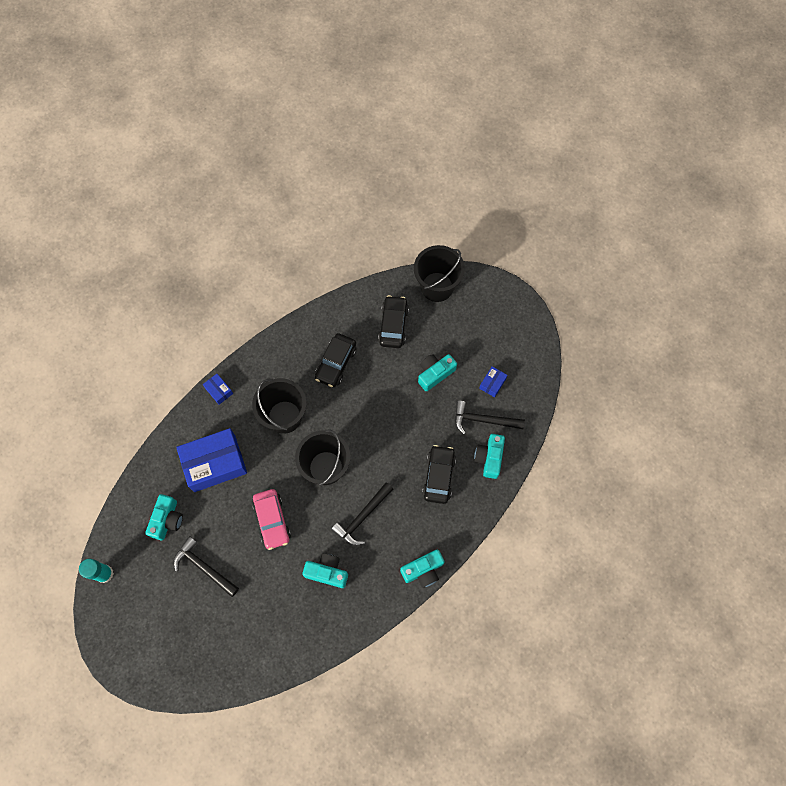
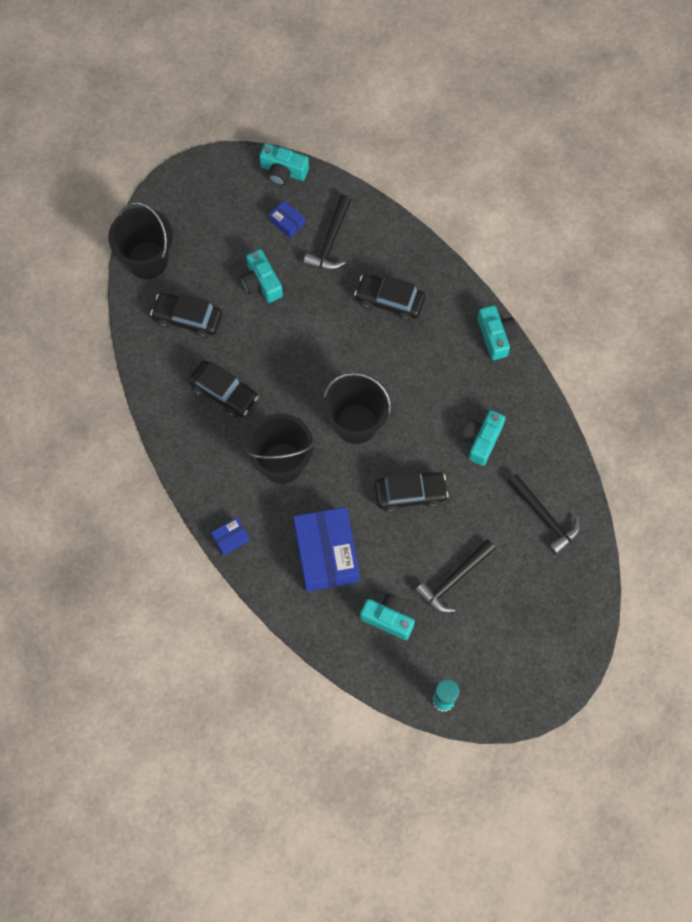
camera: 80 degrees left, 0 degrees up
pink car [252,489,291,550] -> black car [375,471,449,513]
black hammer [331,482,393,546] -> black hammer moved to [507,474,580,555]
turquoise camera [474,434,505,479] -> turquoise camera moved to [259,143,309,186]

